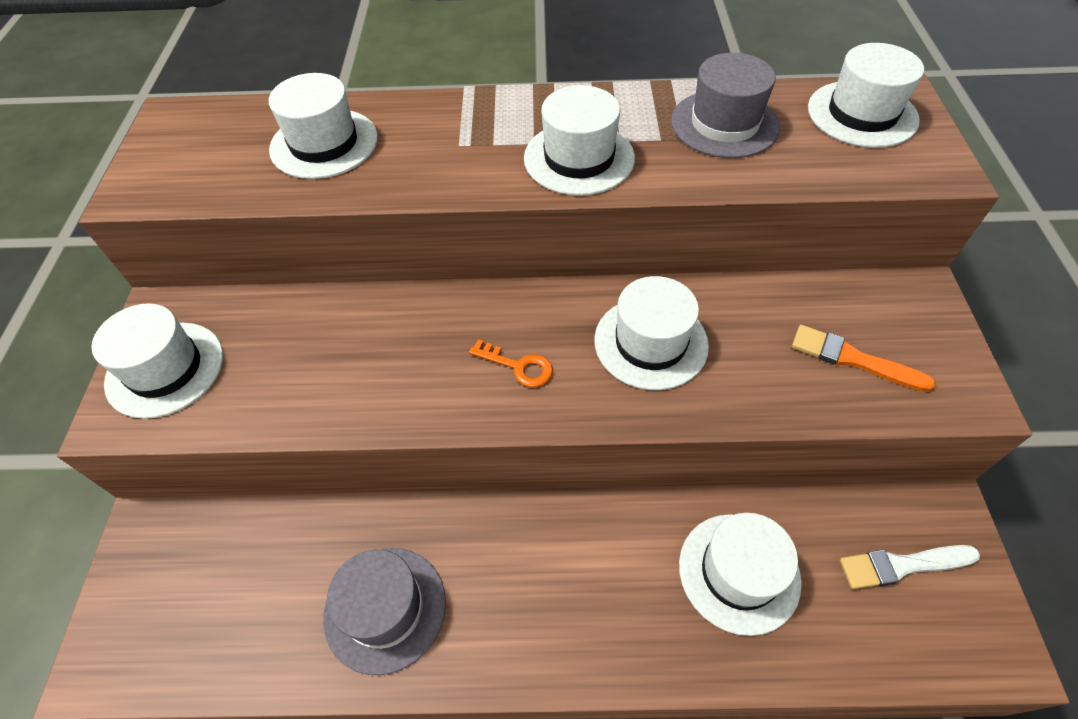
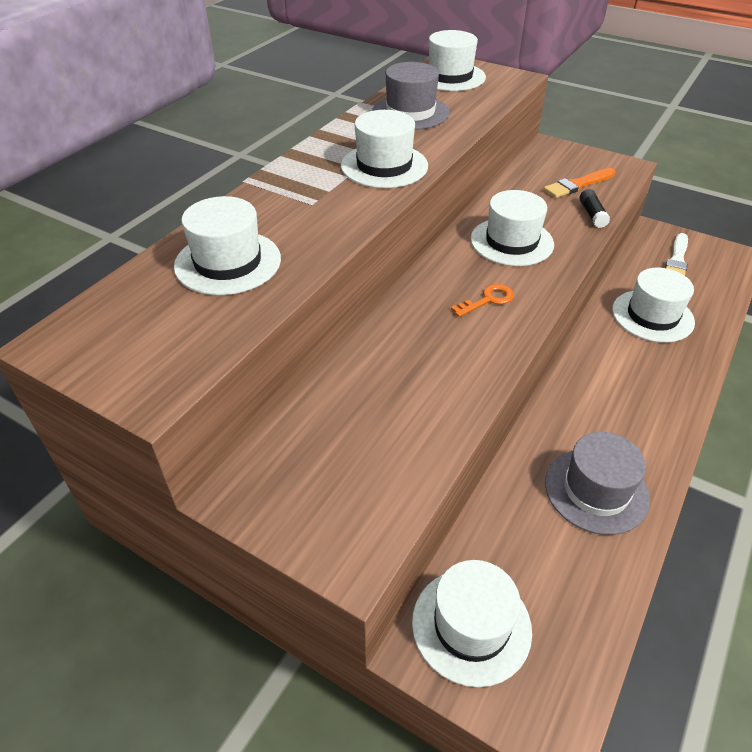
camera: 60 degrees left, 10 degrees down
white hat [91,303,223,419] -> white hat moved to [412,560,532,687]
none -> black glue stick [579,189,610,228]

